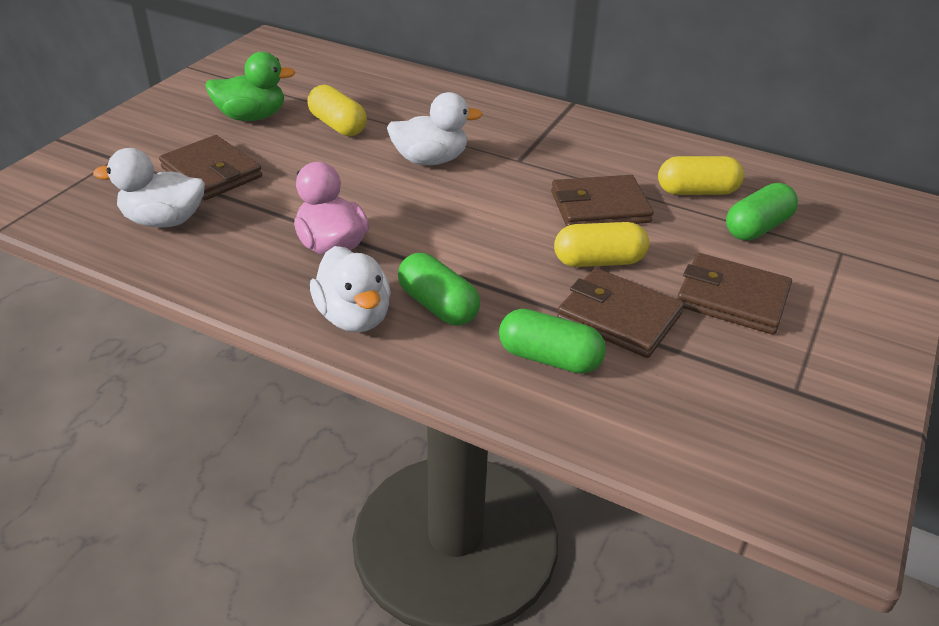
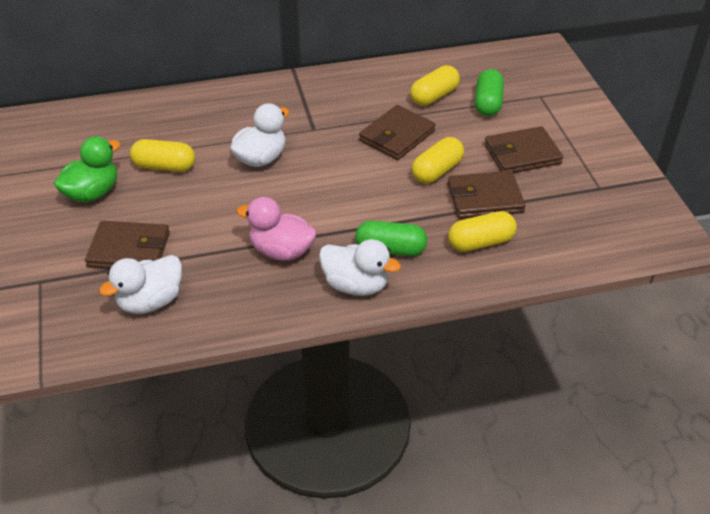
camera: 40 degrees left, 5 degrees up
green capsule [499,309,606,374] -> yellow capsule [448,211,517,252]

